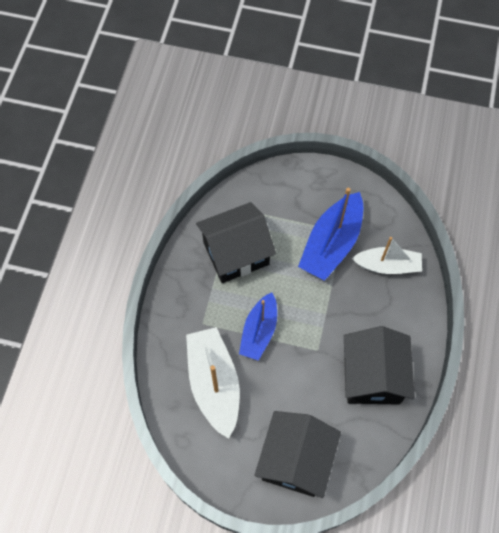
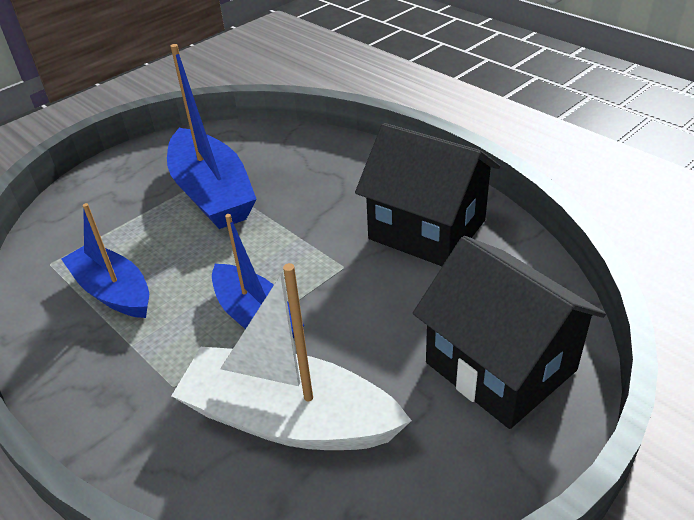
camera: 55 degrees left, 25 degrees down
black house [196,202,276,283] -> blue boat [61,203,149,318]
white boat [351,237,422,274] -> none

